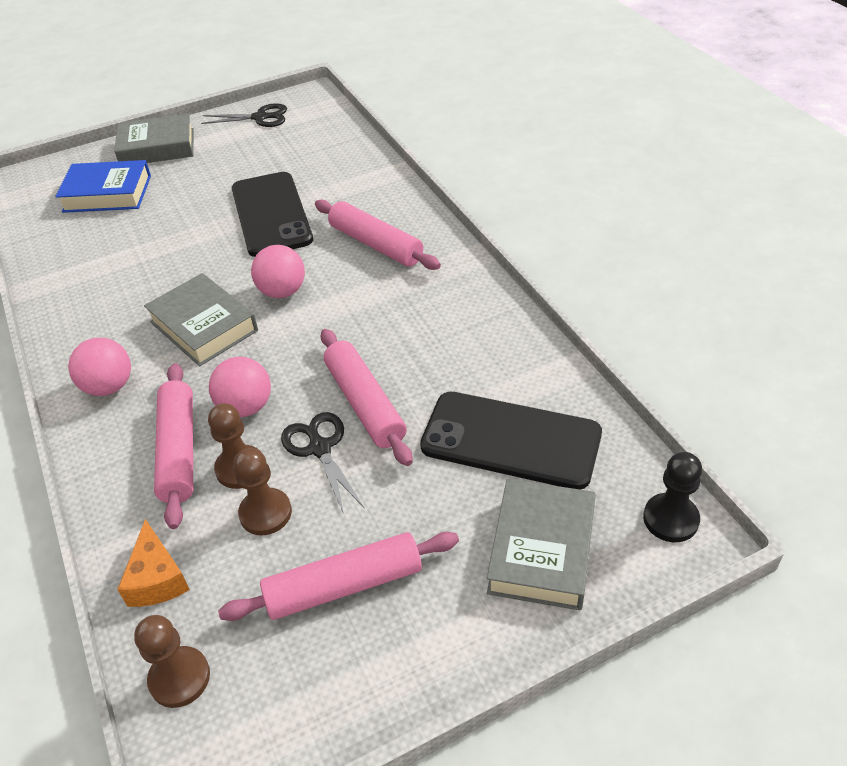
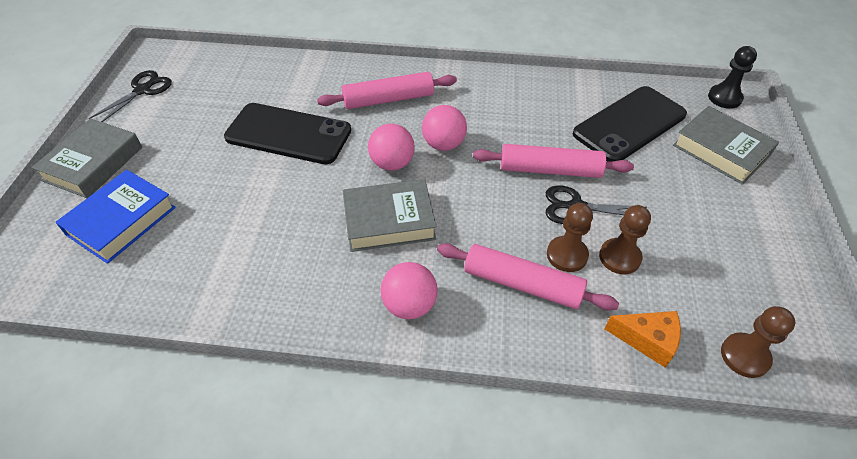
camera: 60 degrees left, 5 degrees up
pink ball [209,357,271,417] -> pink ball moved to [422,105,467,151]
pink rolling pin [218,532,459,621] -> none

